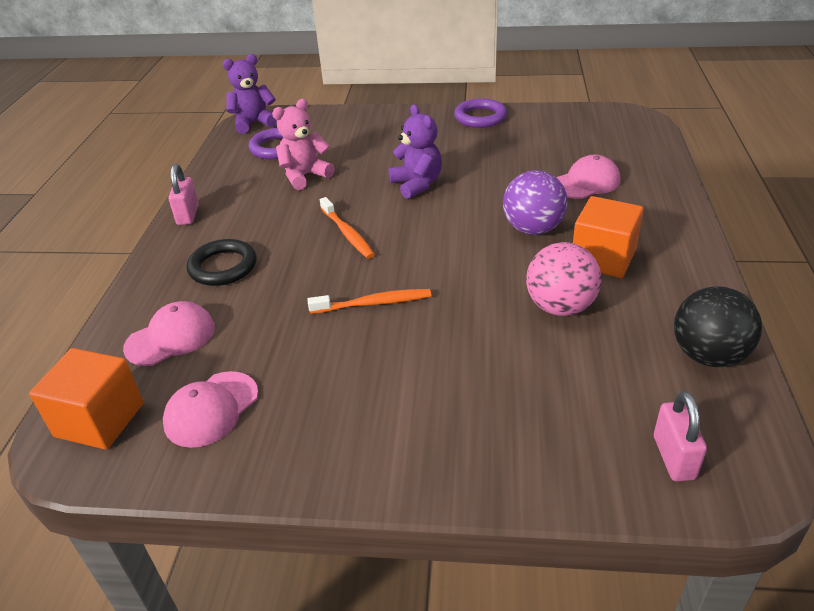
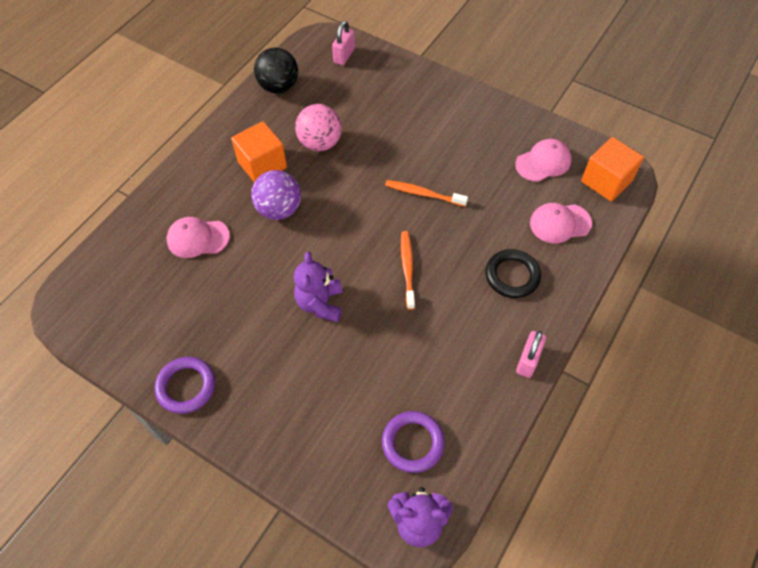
camera: 155 degrees left, 20 degrees up
pink teddy bear [272,99,335,190] -> none

